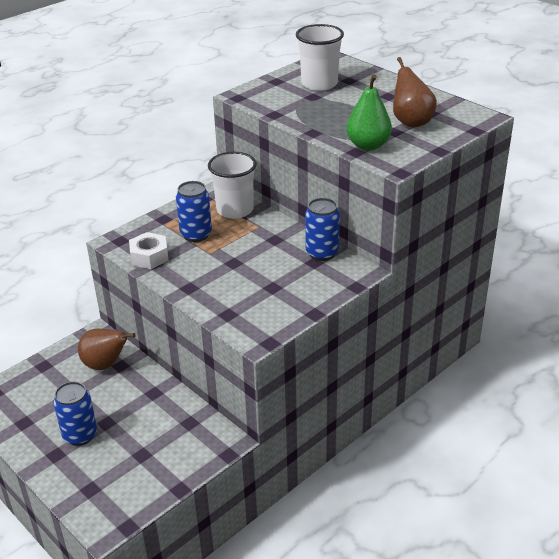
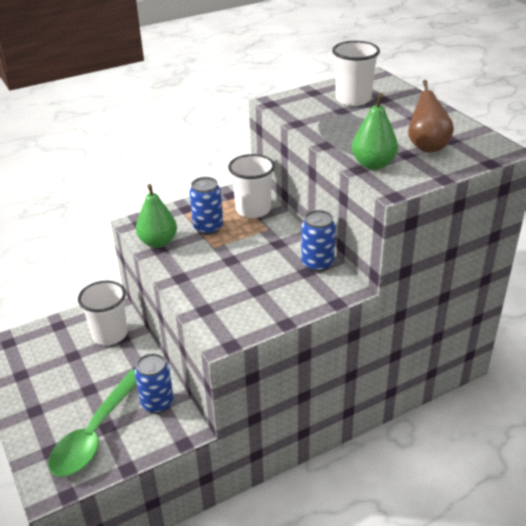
camera: 15 degrees right, 0 degrees up
blue can [53,381,97,446] -> blue can moved to [135,353,174,414]
brown pear [78,328,135,370] -> white cup [78,281,128,345]
white nut [129,232,169,269] -> green pear [136,184,177,248]
none -> green spoon [48,369,137,477]

